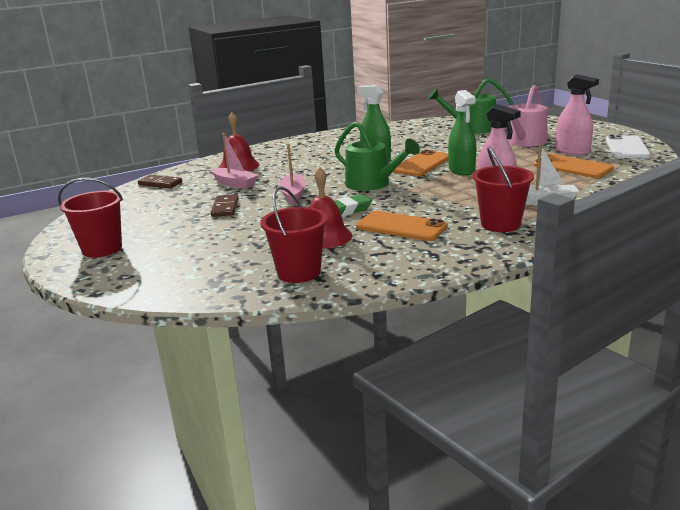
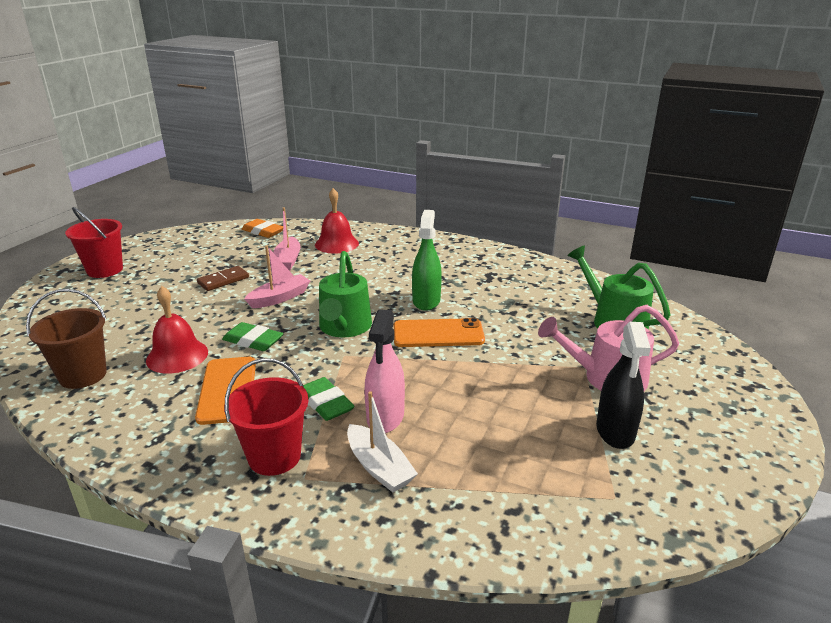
camera: 50 degrees right, 5 degrees up
brown domino [138,175,182,189] -> orange eraser [242,219,283,238]
red bucket [260,186,328,283] -> brown bucket [26,289,107,389]
green spray bottle [448,90,476,176] -> none
orange phone [533,154,613,178] -> none
pink spray bottle [556,74,599,155] -> black spray bottle [596,322,651,449]
white phone [606,135,651,158] -> none
none -> green eraser [303,377,355,421]

